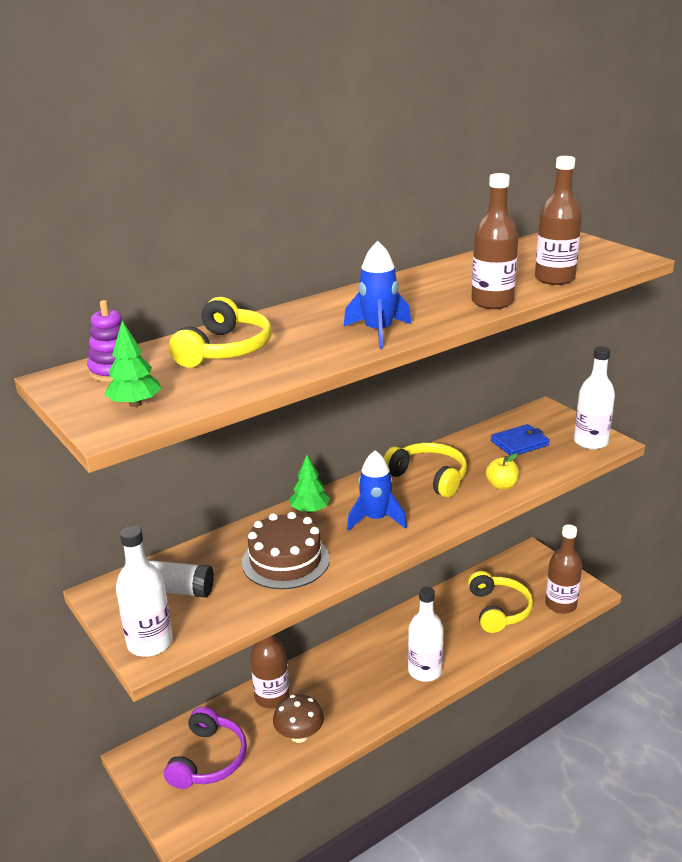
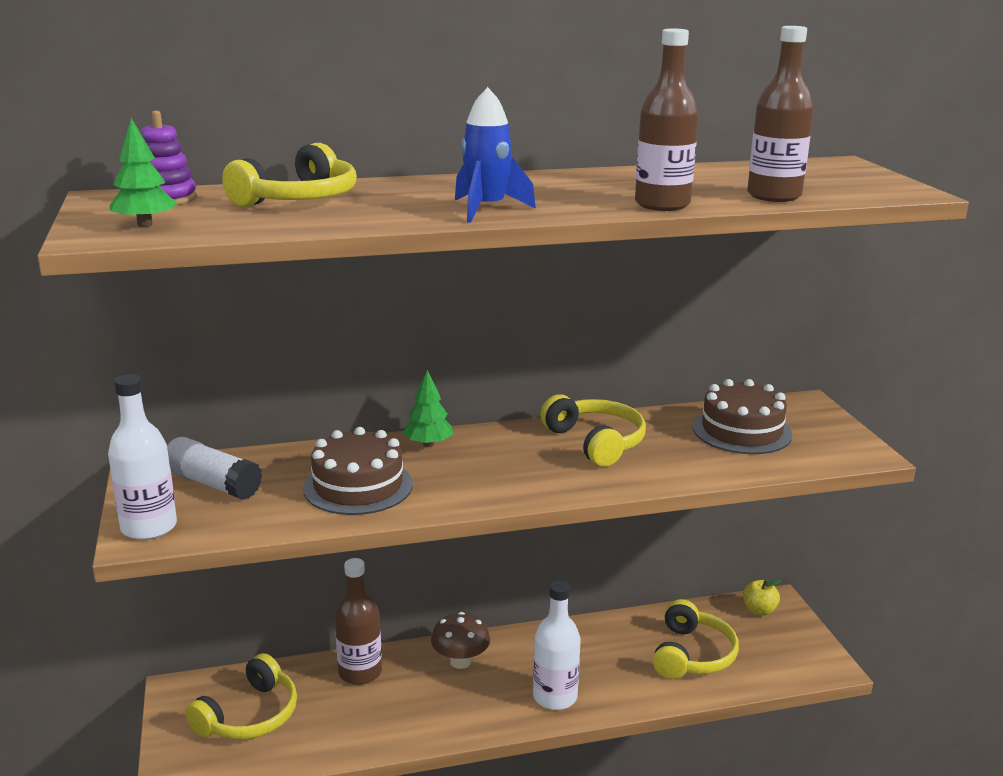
camera: 20 degrees right, 5 degrees down
purple headphones [164,707,247,789] -> yellow headphones [185,653,297,740]
brown mushroom [273,694,324,743] -> brown mushroom moved to [431,612,490,669]
blue rocket [347,450,407,531] -> none
yellow apple [486,453,519,490] -> yellow apple moved to [743,579,781,616]
blue wallet [491,424,550,456] -> brown cake [693,379,792,454]
brown bottle [545,525,582,614] -> none
white bottle [574,347,615,450] -> none

